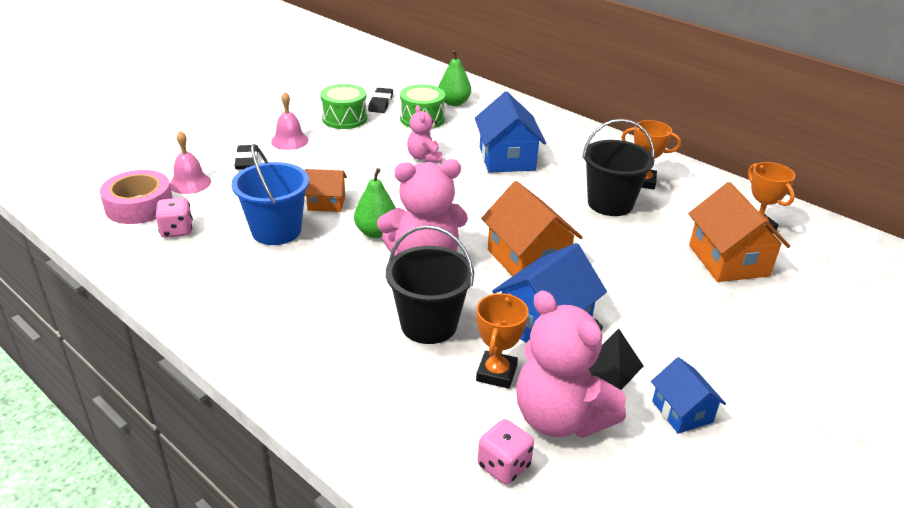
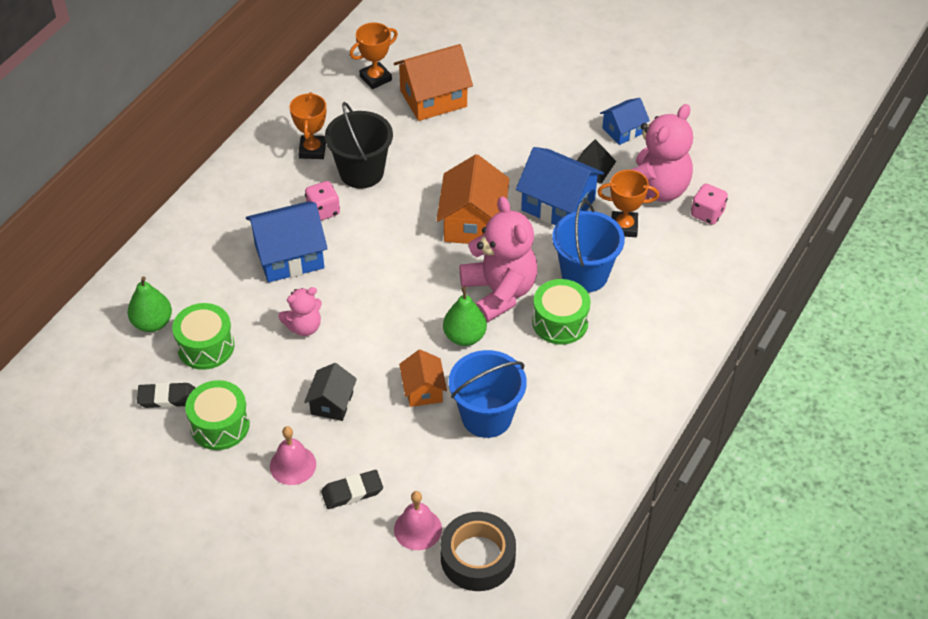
camera: 100 degrees left, 15 degrees up
pink tape [100,170,173,224] -> black tape [440,512,516,591]
pink dice [156,197,193,238] -> pink dice moved to [305,181,340,221]
black bucket [386,225,474,344] -> blue bucket [552,200,625,292]
orange house [481,181,583,276] -> orange house turned 45 degrees counterclockwise [436,154,510,244]
none -> black house [304,363,357,421]
none -> green drum [532,279,591,345]

